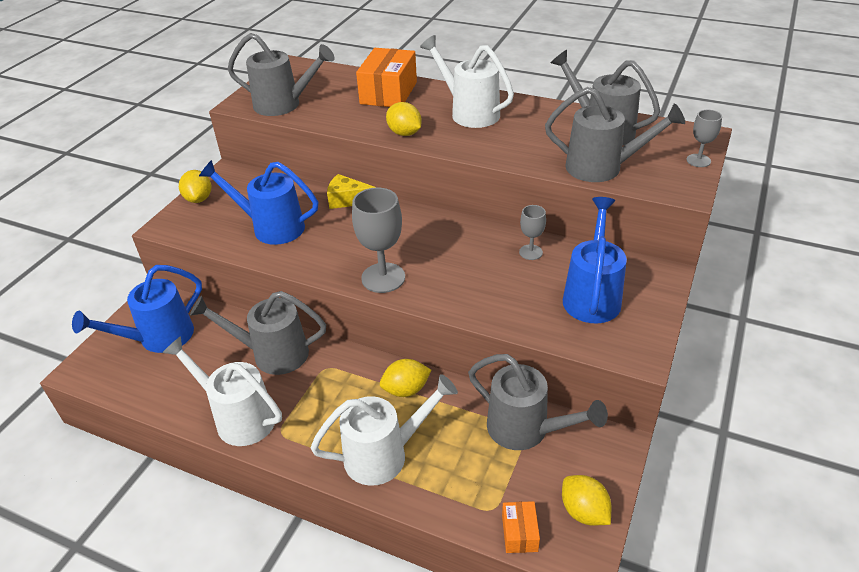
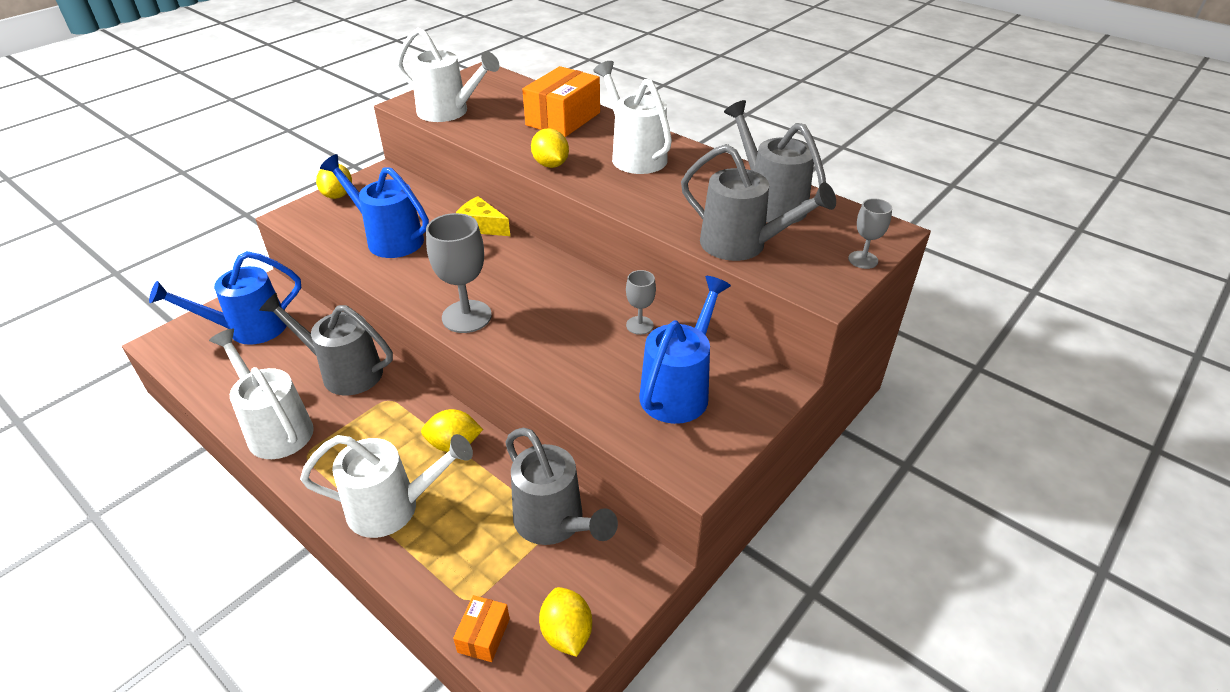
camera: 15 degrees right, 0 degrees up
grey watering can [228,33,334,116] -> white watering can [397,27,500,122]

